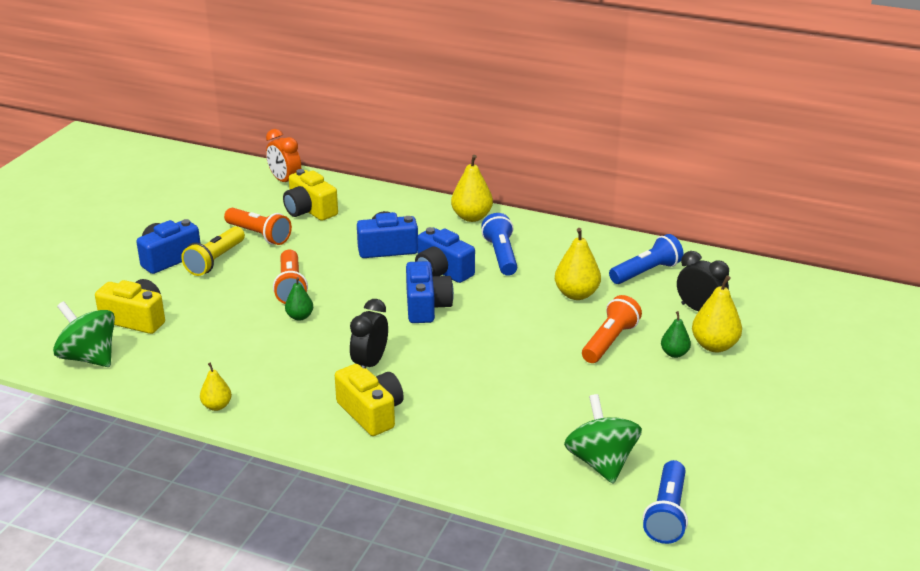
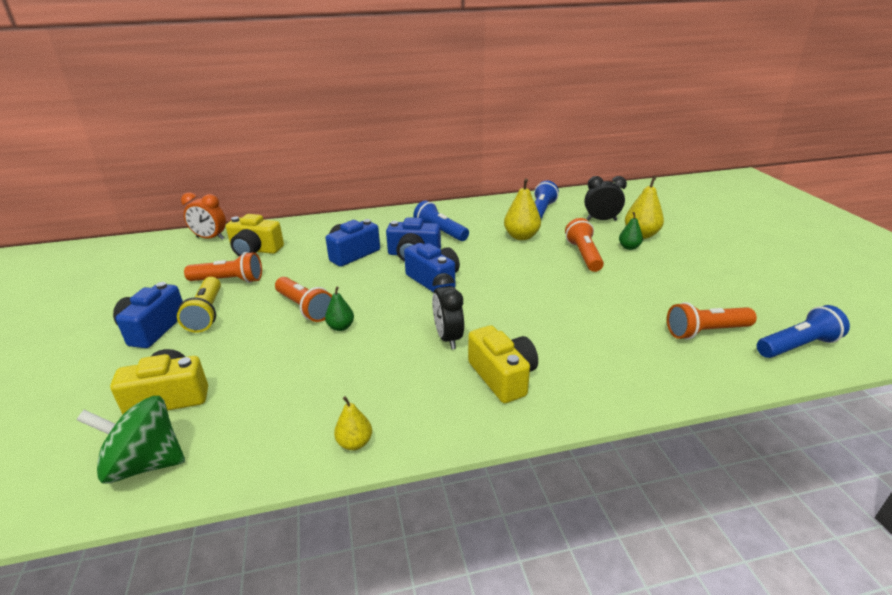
camera: 35 degrees left, 0 degrees up
yellow camera [335,364,404,436] -> yellow camera turned 45 degrees clockwise [468,325,538,403]
yellow pear [451,155,493,222] -> none
green spinning top [564,394,642,484] -> orange flashlight [667,302,757,340]
blue flashlight [643,460,688,544] -> blue flashlight turned 90 degrees counterclockwise [757,305,850,358]

